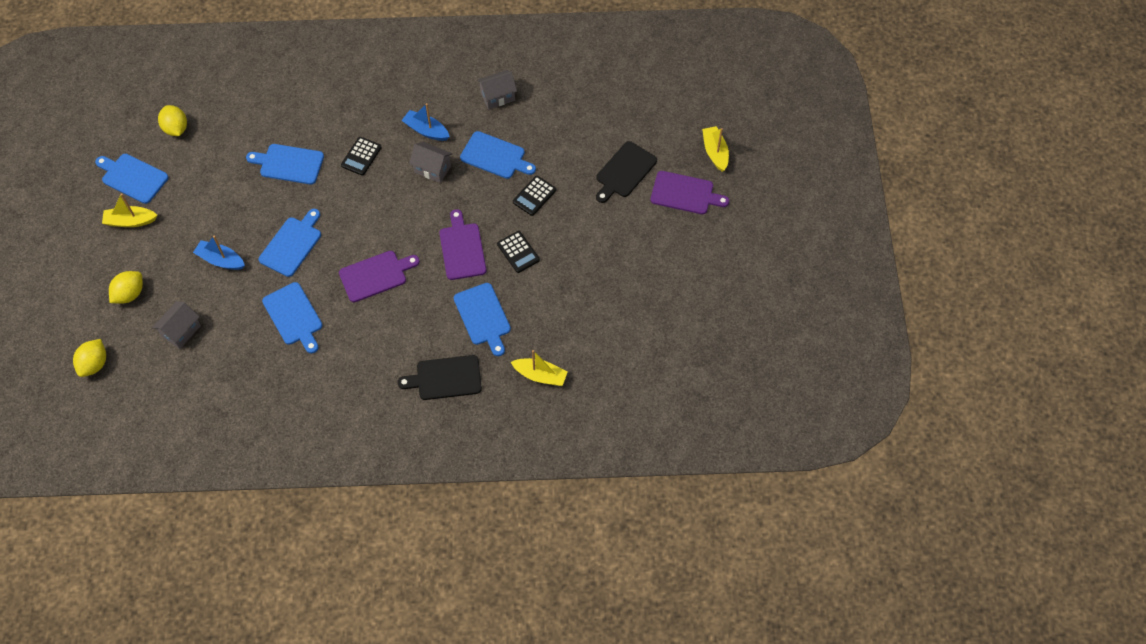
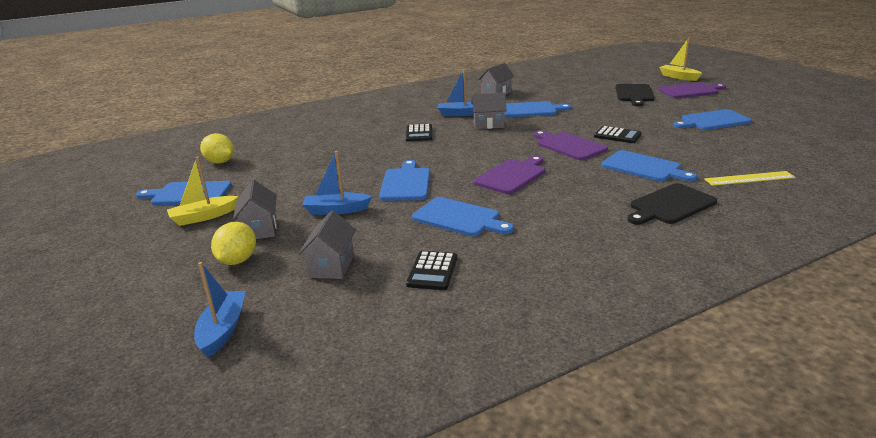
camera: 25 degrees left, 35 degrees down
yellow lemon [73,339,106,377] -> blue boat [194,262,246,358]
blue cutting board [246,144,324,185] -> blue cutting board moved to [673,109,752,130]
yellow boat [511,350,568,386] -> yellow ruler [704,171,796,186]
black calculator [513,176,556,216] -> black calculator moved to [406,251,457,290]
none -> grey house [233,180,277,239]

